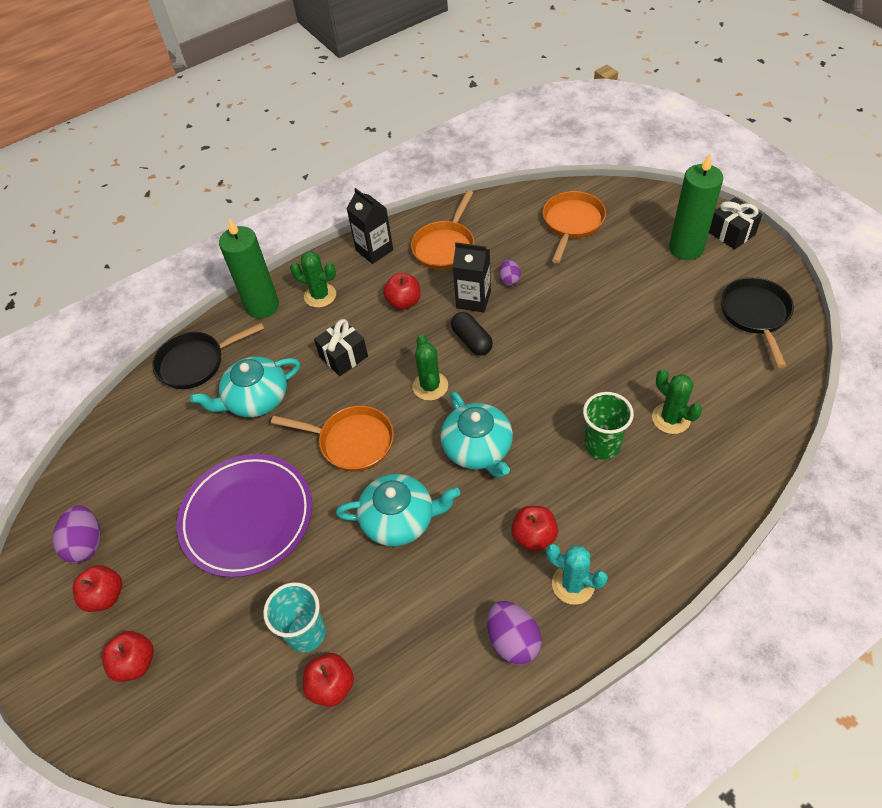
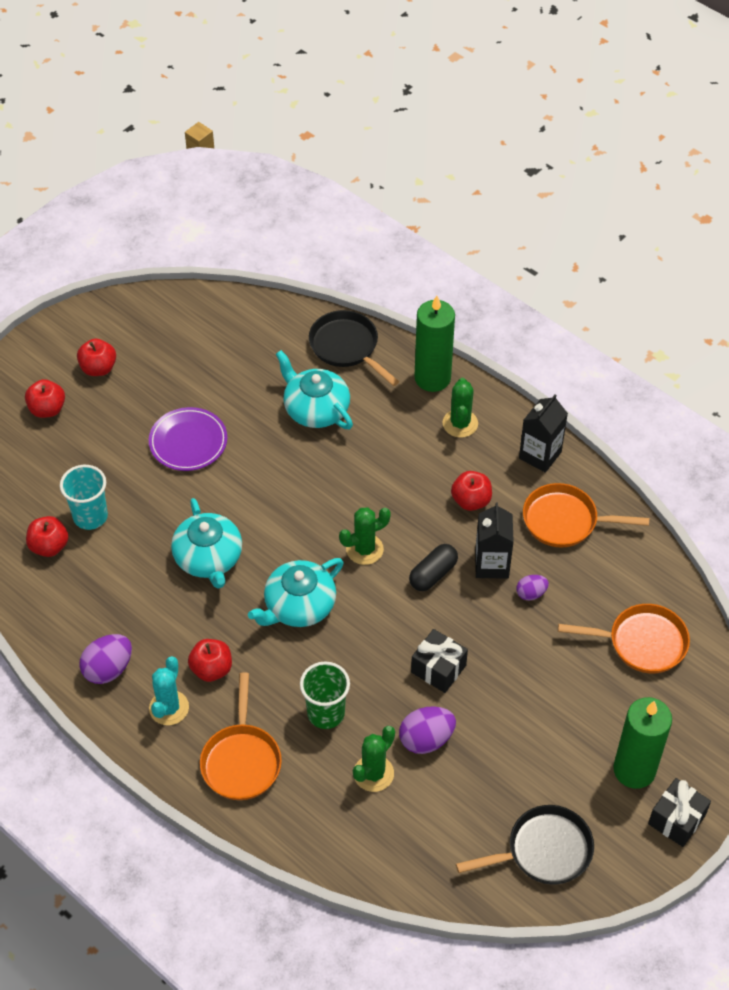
camera: 70 degrees right, 0 degrees up
purple egg [53,505,101,563] -> purple egg moved to [399,706,456,754]
purple plate [177,454,312,578] -> purple plate [149,407,227,471], size x0.64
orange pan [271,405,394,472] -> orange pan moved to [200,673,282,800]
black gift [314,319,368,376] -> black gift moved to [411,629,468,693]

